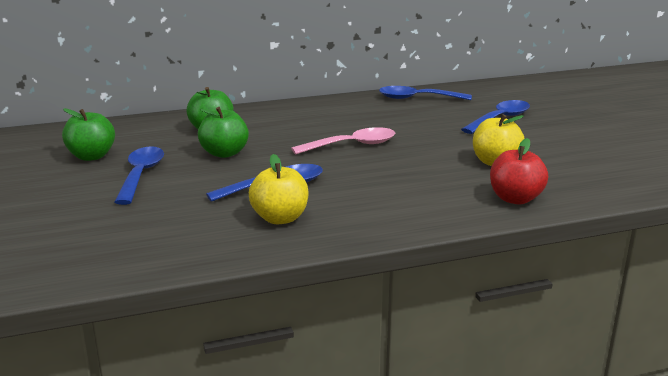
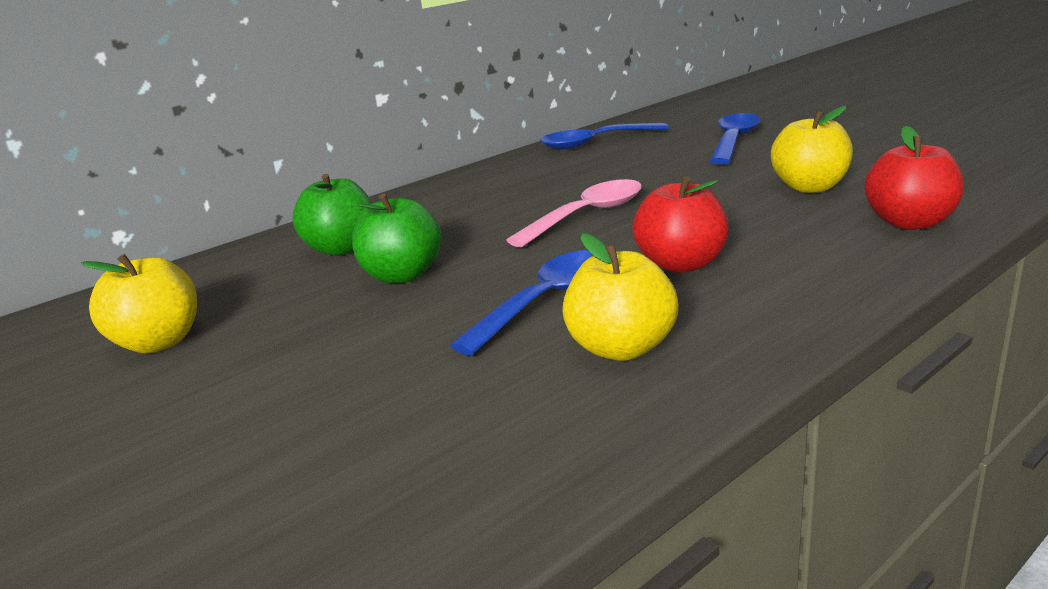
camera: 20 degrees left, 0 degrees up
green apple [62,108,115,161] -> yellow apple [81,254,197,353]
blue spoon [115,146,164,205] -> none
none -> red apple [632,176,729,273]

